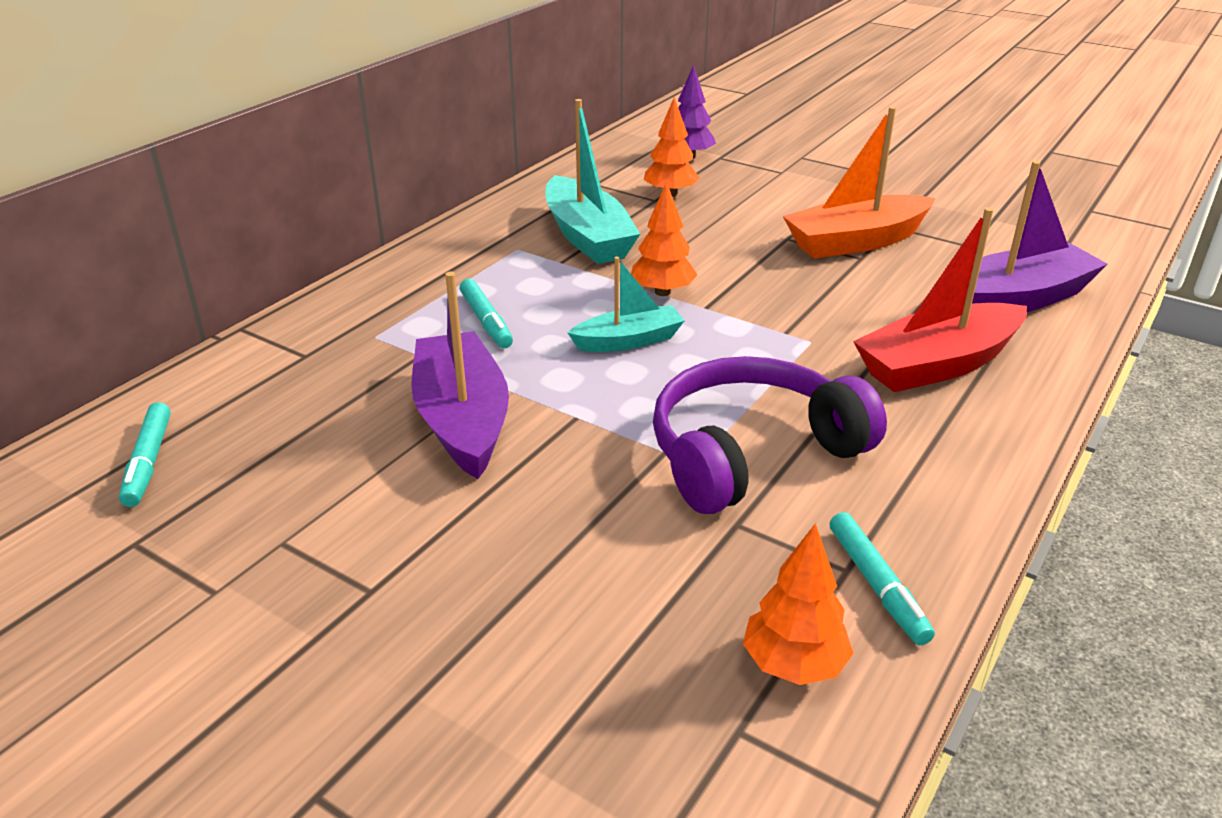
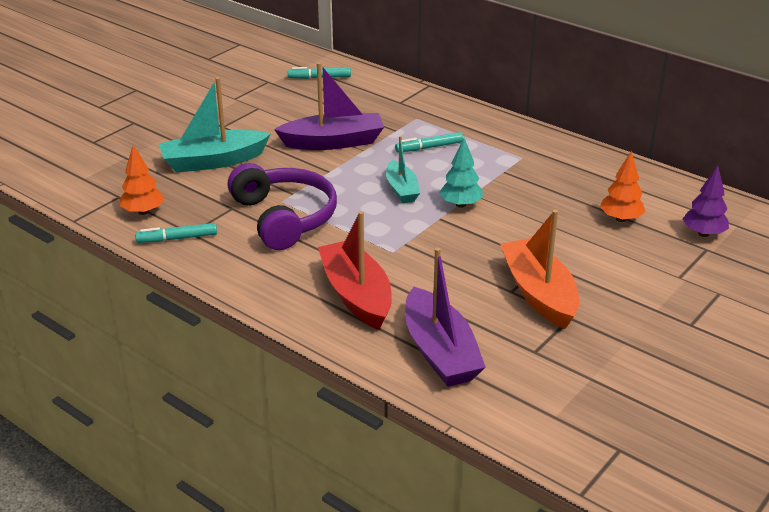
camera: 95 degrees right, 0 degrees up
turquoise boat [546,99,640,264] -> turquoise boat moved to [159,77,271,173]
orange tree [631,182,698,296] -> turquoise tree [439,138,483,208]

